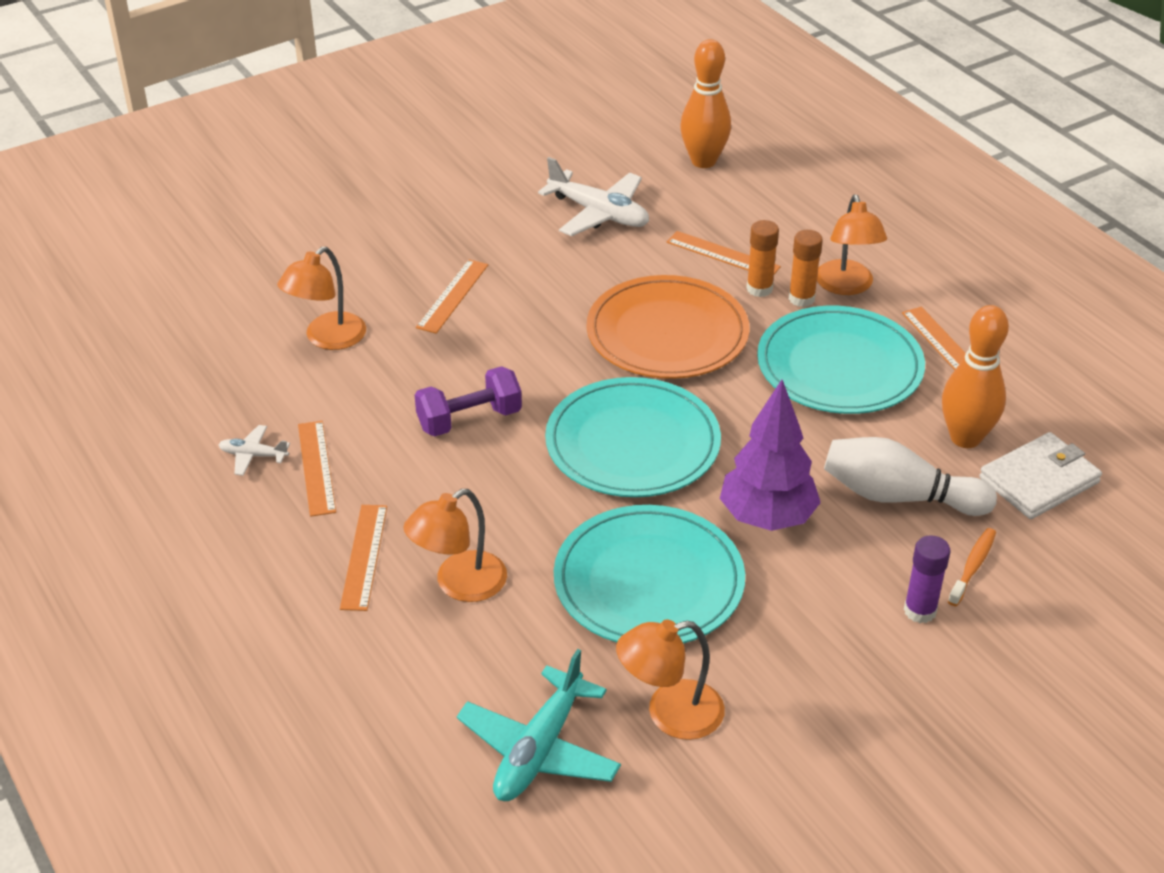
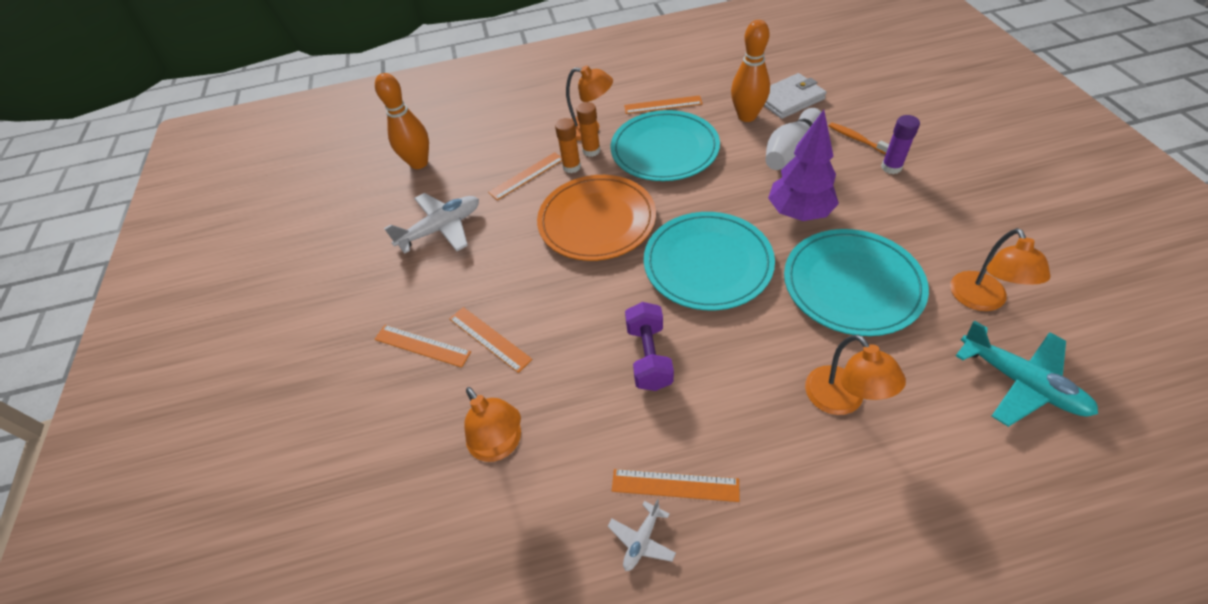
camera: 65 degrees left, 10 degrees up
orange ruler [340,505,387,611] -> orange ruler moved to [374,325,471,368]
white wallet [979,432,1102,519] -> white wallet turned 75 degrees clockwise [764,73,827,119]

